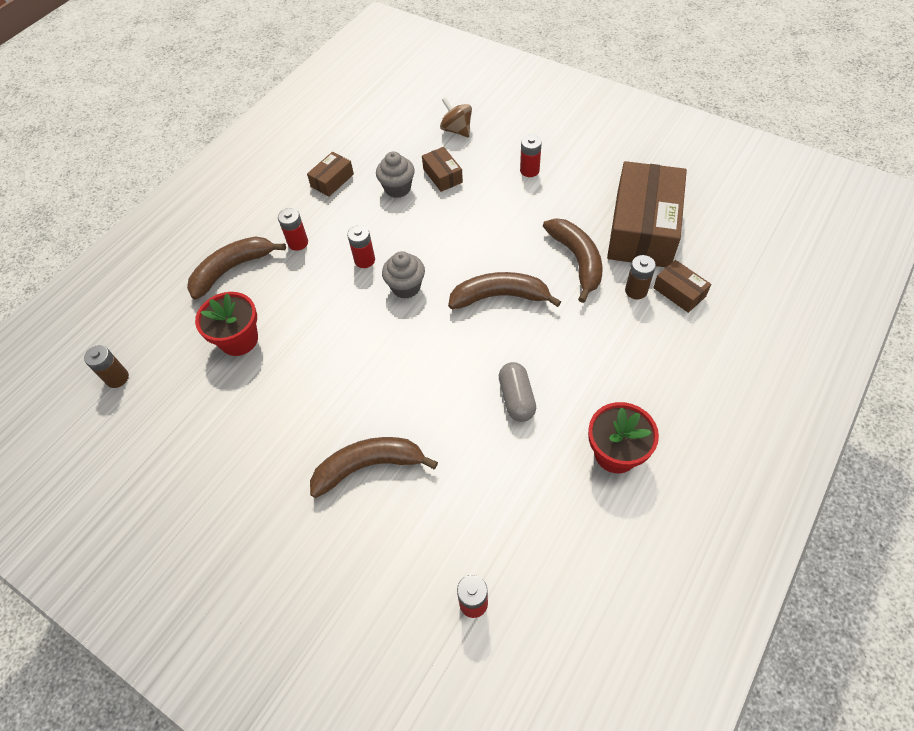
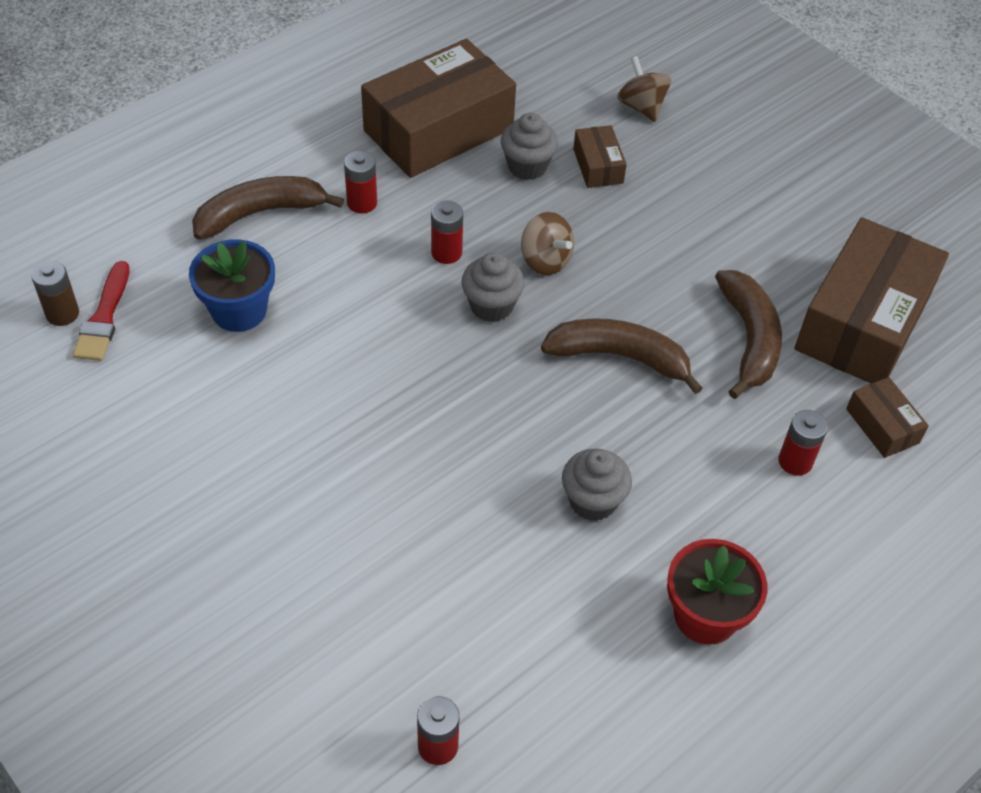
camera: 10 degrees right, 5 degrees down
red flower pot [195,292,258,356] -> blue flower pot [189,239,275,332]
brown box [307,152,354,196] -> brown box [361,39,516,178], size x2.25
brown banana [310,437,438,498] -> none
grey capsule [499,362,536,422] -> grey cupcake [562,449,632,521]
red battery [520,135,542,177] -> red battery moved to [778,410,828,476]
brown battery [625,255,656,299] -> none
none -> red brush [73,261,130,361]
none -> brown spinning top [521,212,574,275]

